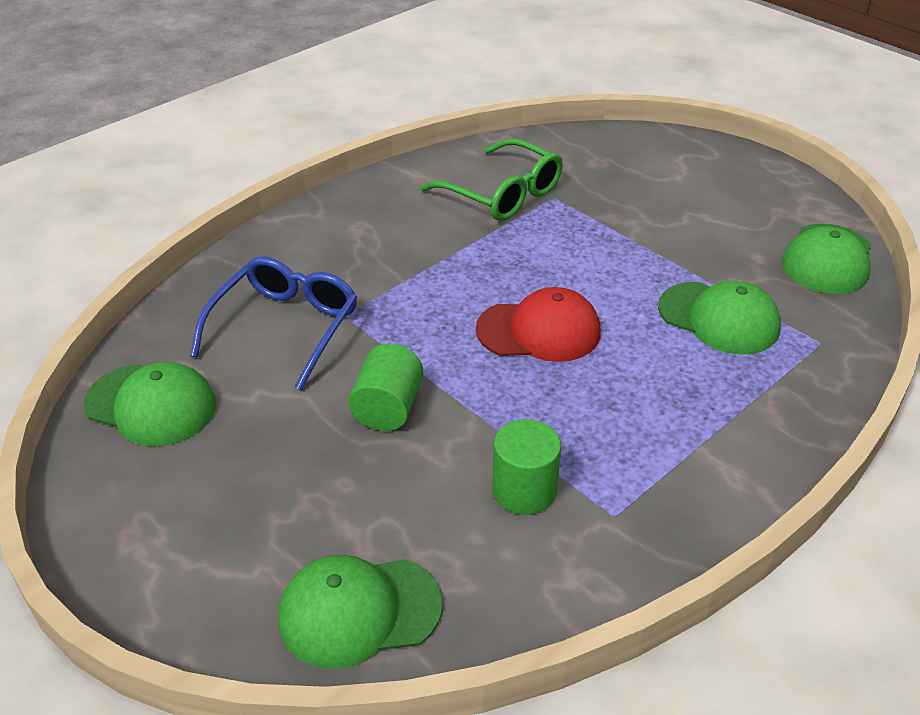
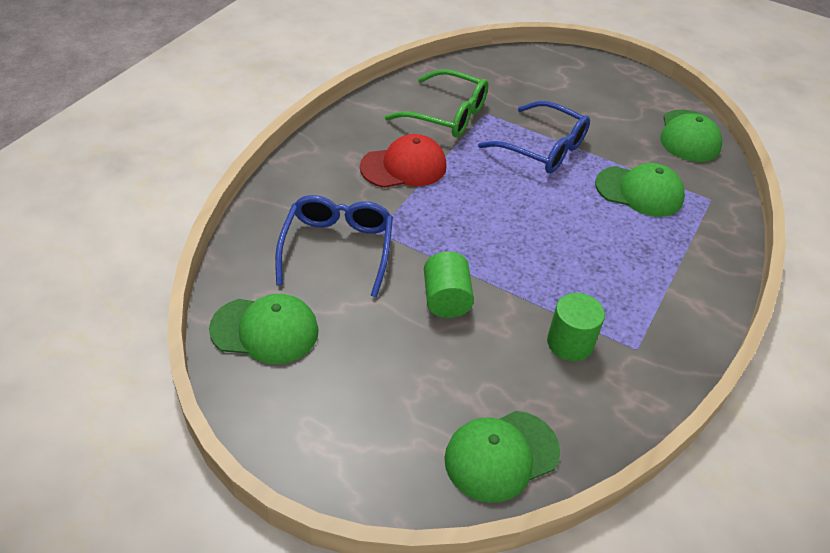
camera: 20 degrees left, 5 degrees up
red cap [476,287,601,362] -> red cap moved to [360,134,447,188]
none -> blue glasses [478,101,590,174]

